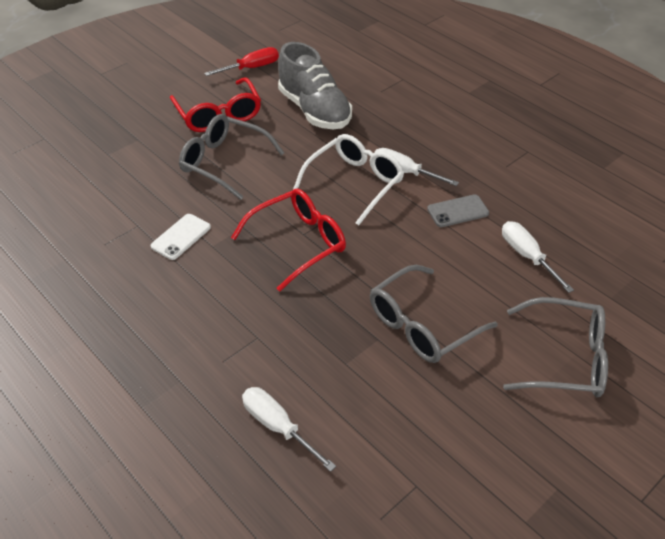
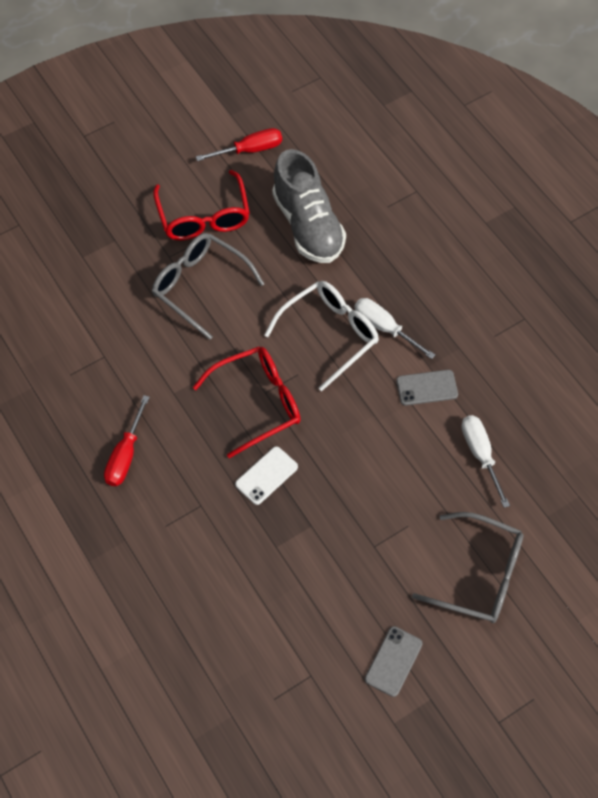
camera: 10 degrees right, 15 degrees up
white phone [150,214,211,260] -> white phone moved to [235,446,298,505]
white screwdriver [242,387,336,472] -> none
grey glasses [370,265,498,363] -> none
none -> red screwdriver [104,395,150,486]
none -> grey phone [365,626,423,697]

